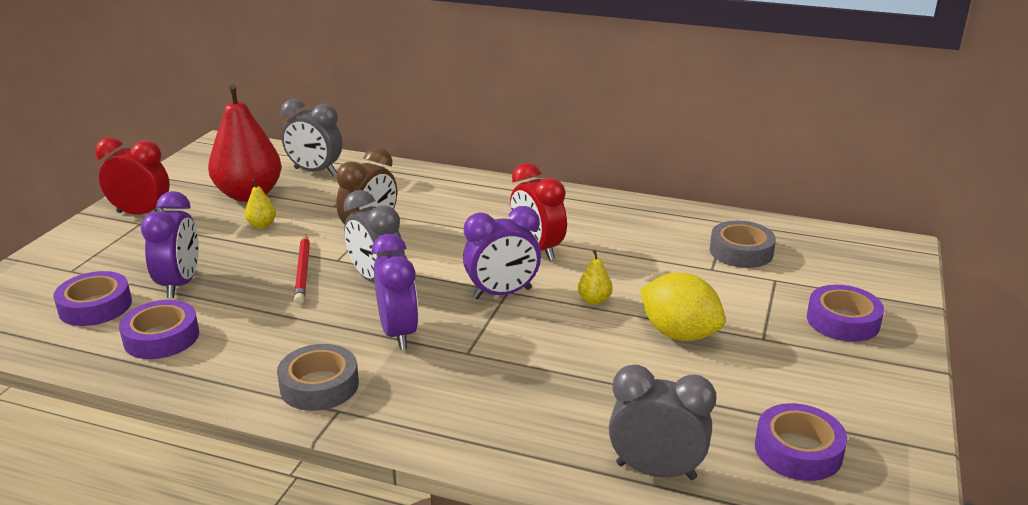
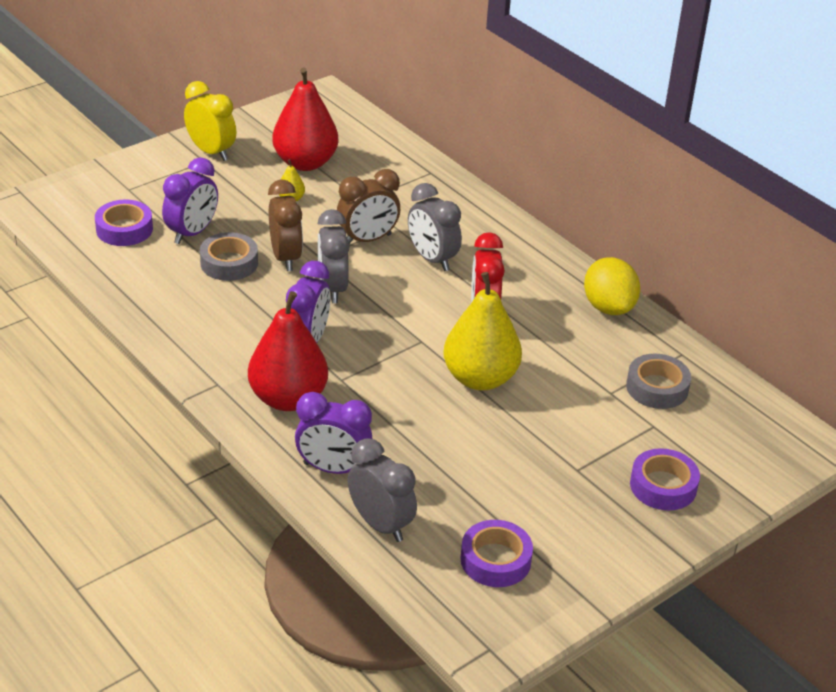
camera: 30 degrees right, 10 degrees up
red clock [95,137,170,214] -> yellow clock [184,81,236,161]
purple tape [119,300,199,359] -> none
grey tape [277,344,359,411] -> grey tape moved to [200,232,258,281]
grey clock [281,99,342,175] -> grey clock moved to [408,183,462,271]
red pencil [294,234,310,305] -> brown clock [268,179,303,271]
purple clock [463,206,541,299] -> purple clock moved to [295,392,372,474]
yellow pear [578,250,613,305] -> yellow pear [444,272,522,390], size x2.44
yellow lemon [640,273,726,341] -> yellow lemon moved to [584,257,640,315]
none -> red pear [248,291,328,411]

